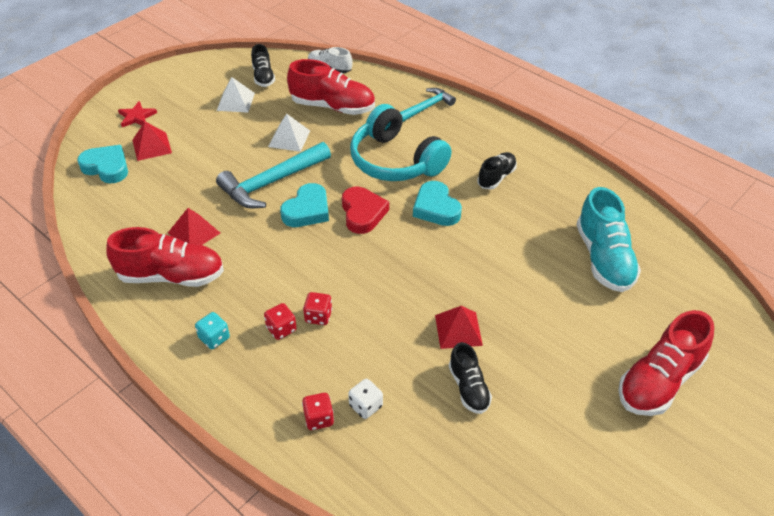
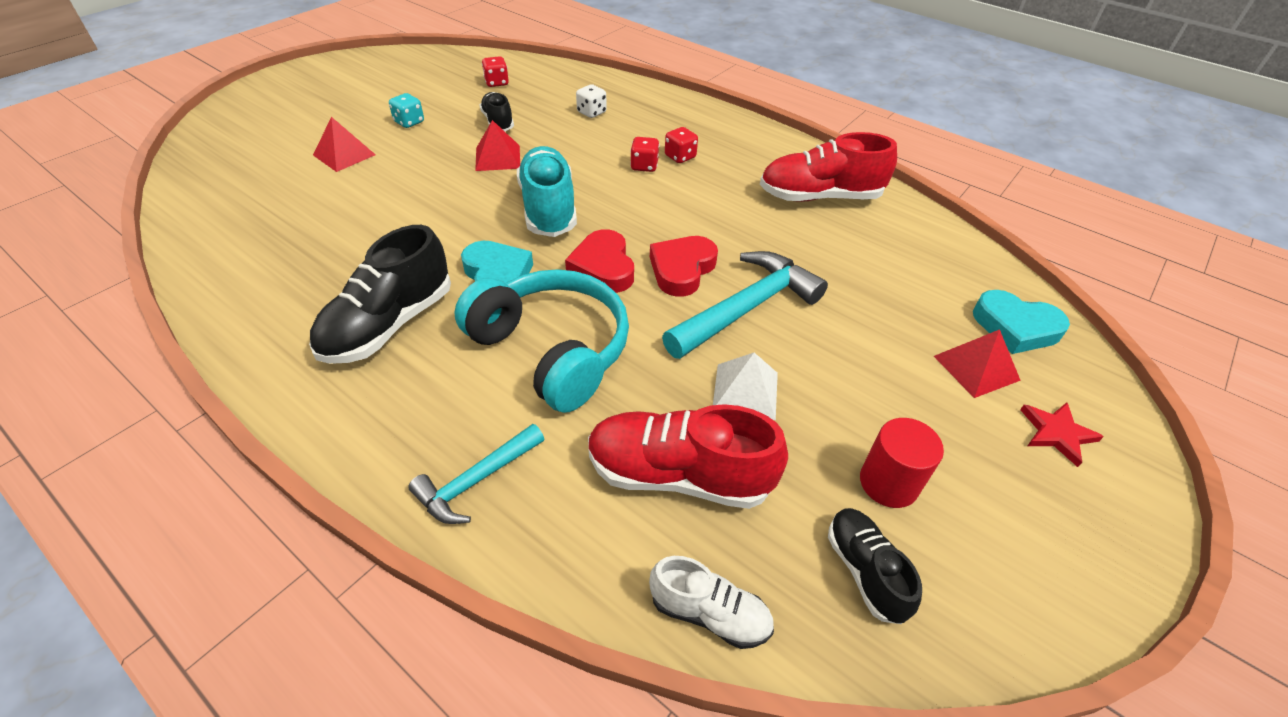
camera: 175 degrees right, 0 degrees up
red pyramid [168,208,220,245] -> red pyramid moved to [313,117,376,172]
turquoise dice [195,312,230,349] -> turquoise dice moved to [389,93,424,128]
white pyramid [217,77,255,113] -> red cylinder [860,418,944,508]
turquoise heart [280,183,329,227] -> red heart [650,236,718,297]
red dice [302,393,334,430] -> red dice moved to [482,56,509,87]
black shoe [477,152,517,189] -> black shoe [309,225,451,364], size x1.74
turquoise shoe [576,187,641,292] -> turquoise shoe moved to [517,146,577,237]
red shoe [618,310,714,416] -> none

